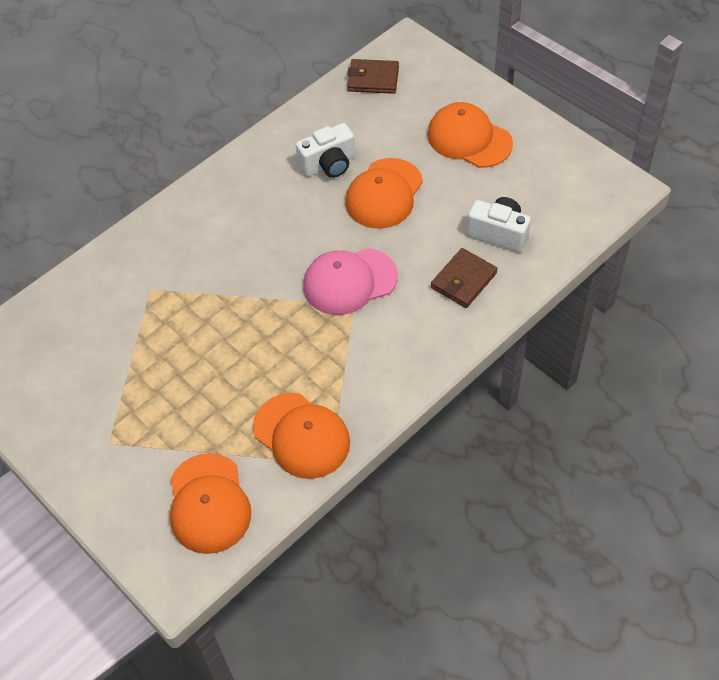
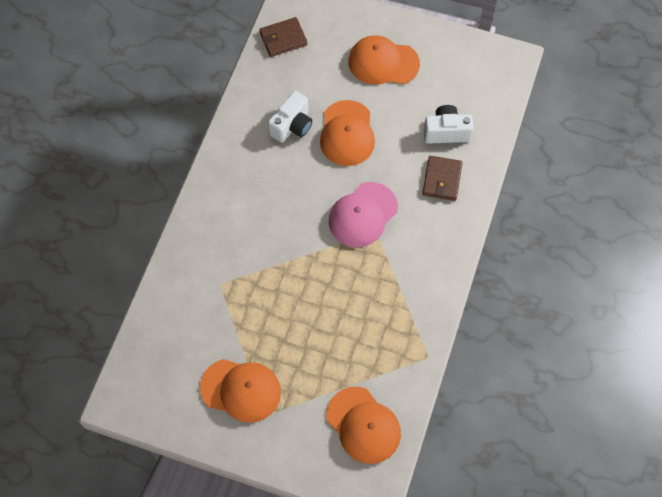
camera: 30 degrees left, 10 degrees up
orange cap [253,393,350,479] -> orange cap moved to [200,359,281,423]

